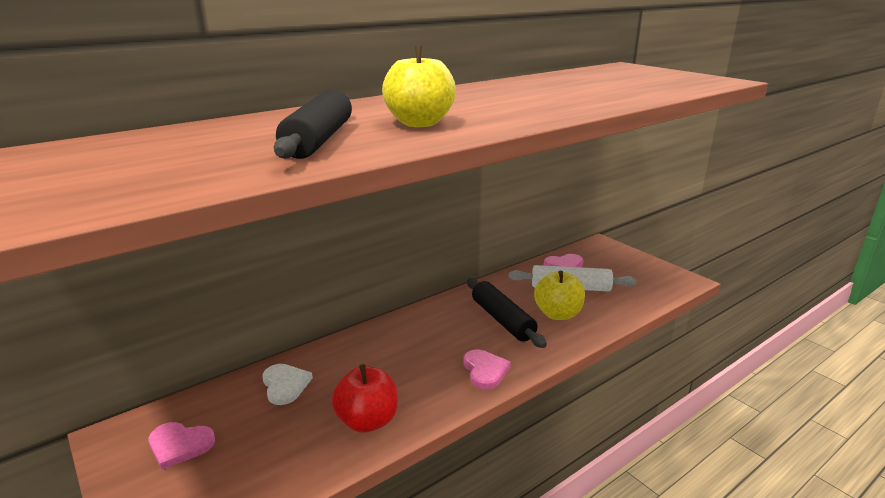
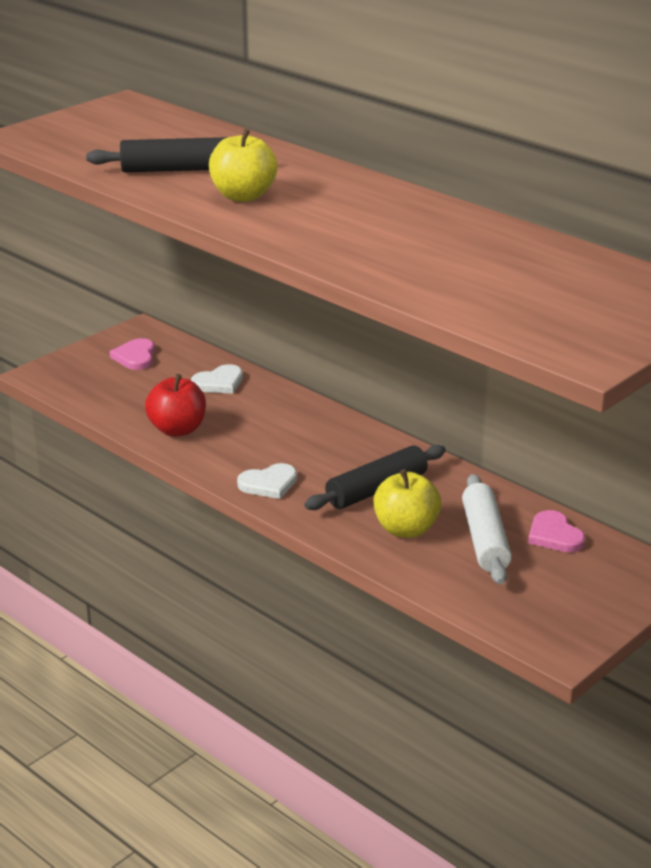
camera: 80 degrees right, 5 degrees up
pink heart [463,349,511,389] -> white heart [237,463,297,499]

